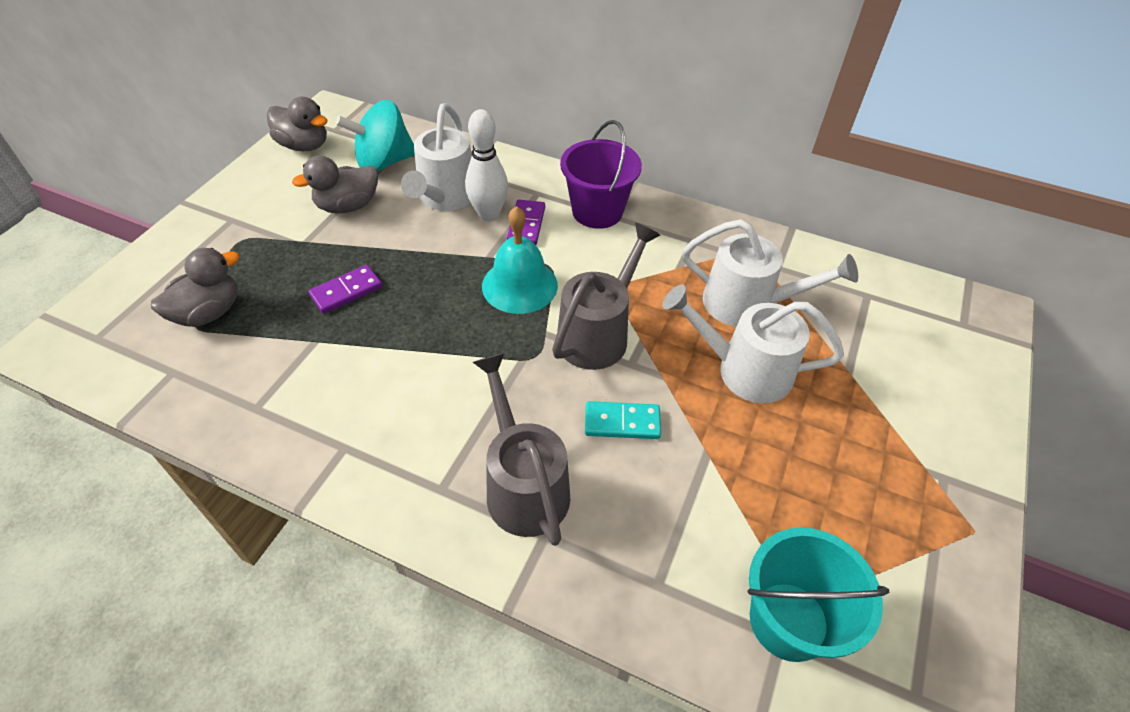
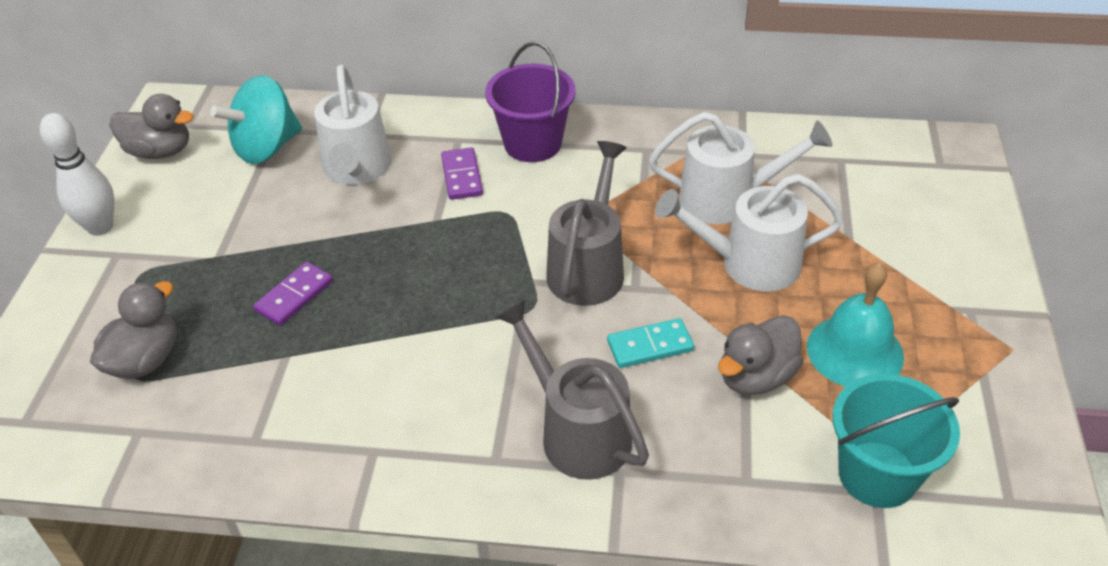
camera: 15 degrees left, 5 degrees down
grey duck [292,155,378,214] -> grey duck moved to [718,315,803,395]
white bowling pin [465,109,508,221] -> white bowling pin moved to [40,113,114,236]
turquoise bell [482,206,558,314] -> turquoise bell moved to [807,263,904,387]

